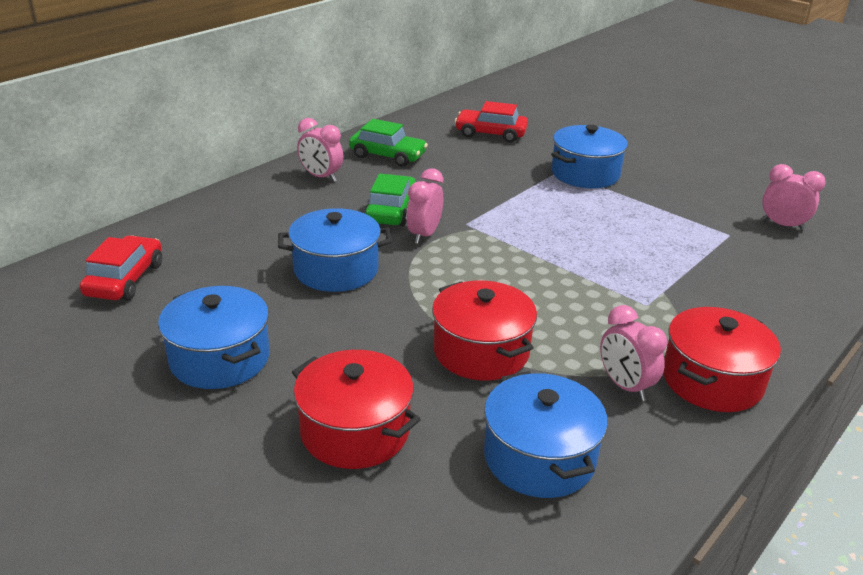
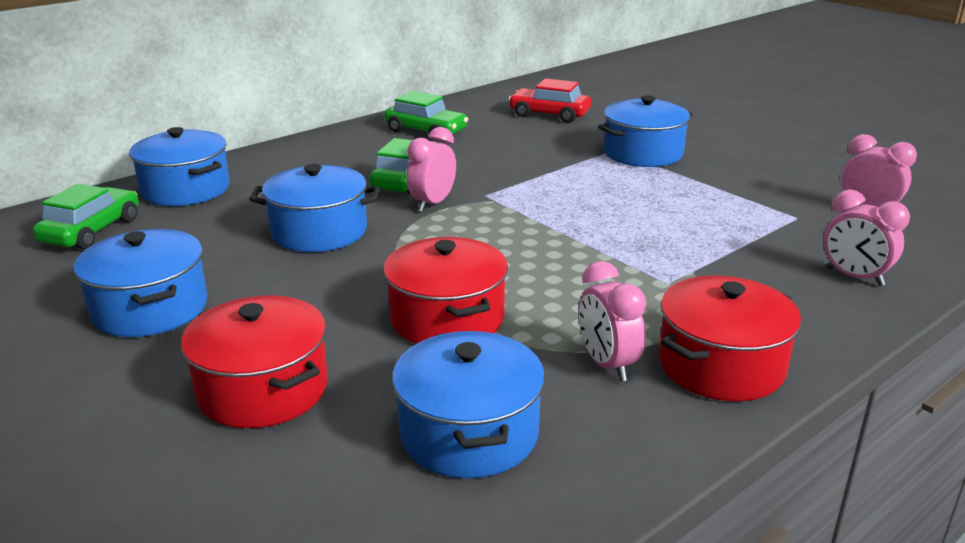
camera: 10 degrees right, 5 degrees down
red car [80,235,162,300] -> green car [33,184,139,250]
pink clock [297,118,343,182] -> pink clock moved to [824,189,910,286]
none -> blue pot [129,127,230,206]

